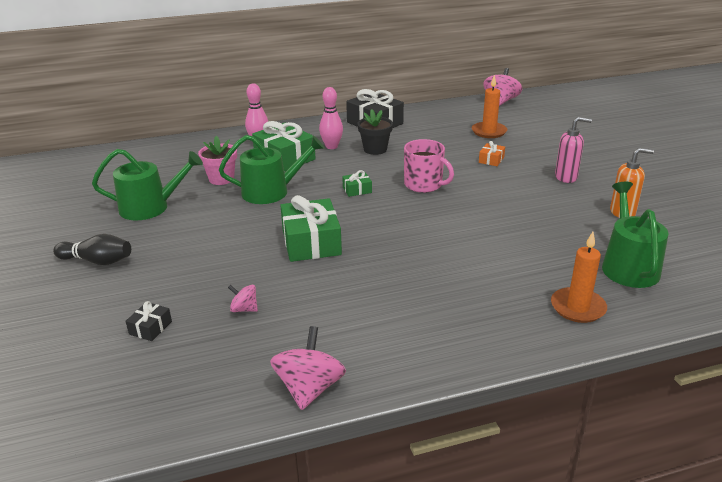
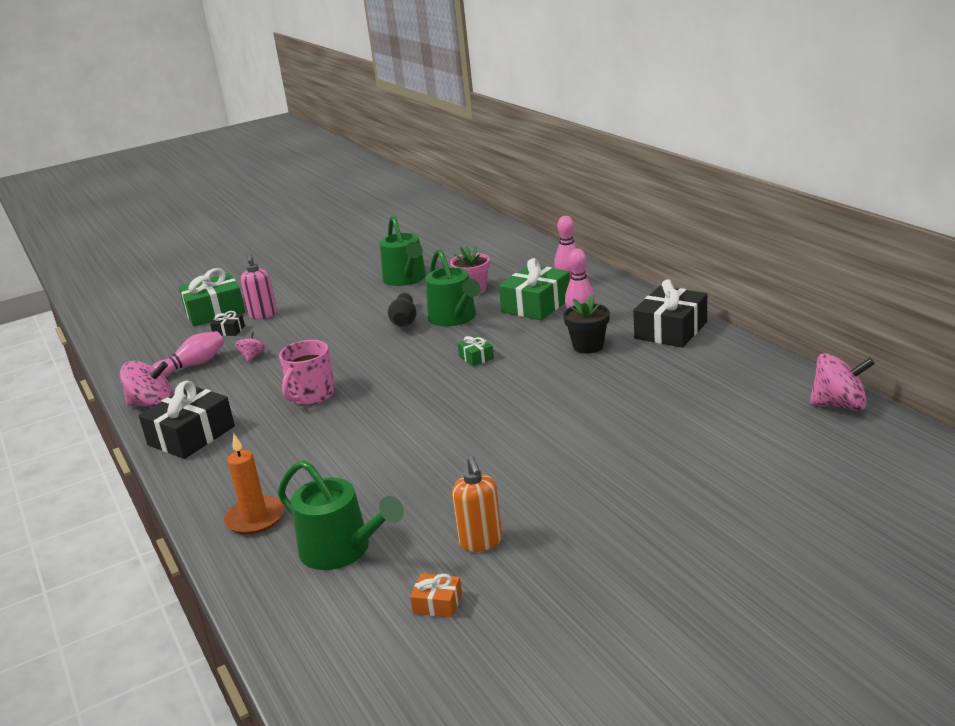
camera: 80 degrees right, 5 degrees down
black bowling pin [53,234,131,265] -> black bowling pin moved to [388,293,417,327]
green gift [280,195,342,262] -> green gift moved to [179,268,245,326]
pink mug [404,139,454,193] -> pink mug moved to [279,340,335,405]
orange candle [472,75,507,138] -> none
orange gift [479,141,505,166] -> orange gift moved to [410,573,462,617]
pink soap dispenser [555,117,592,183] -> pink soap dispenser moved to [240,253,277,319]
green watering can [602,182,668,288] -> green watering can turned 45 degrees clockwise [278,460,404,570]
none -> black gift [139,380,235,459]
none -> pink bowling pin [153,331,224,378]

